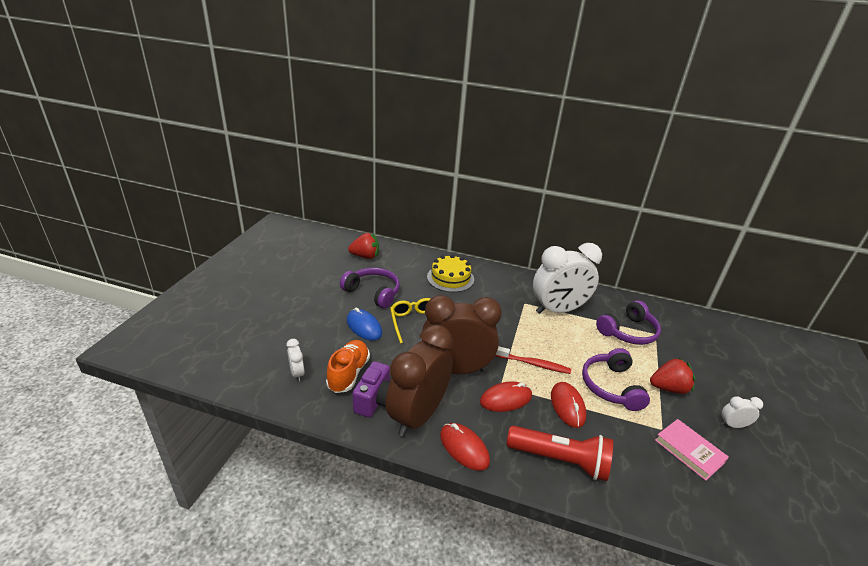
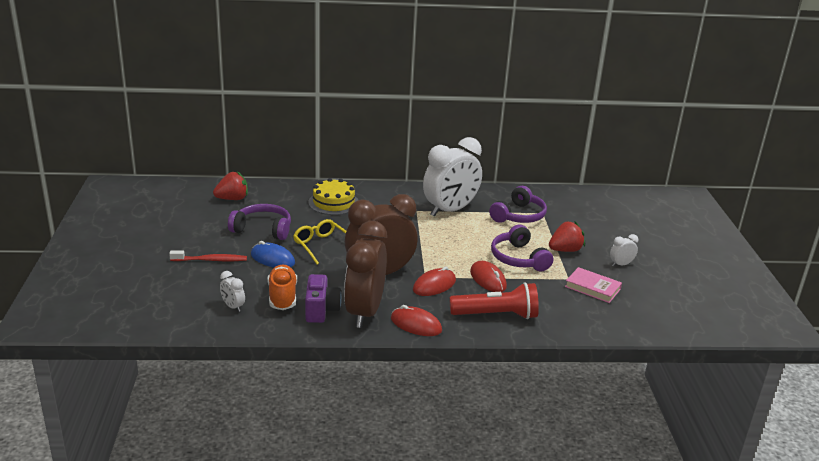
camera: 20 degrees left, 5 degrees down
red toothbrush [495,347,571,374] -> red toothbrush moved to [169,251,247,261]

